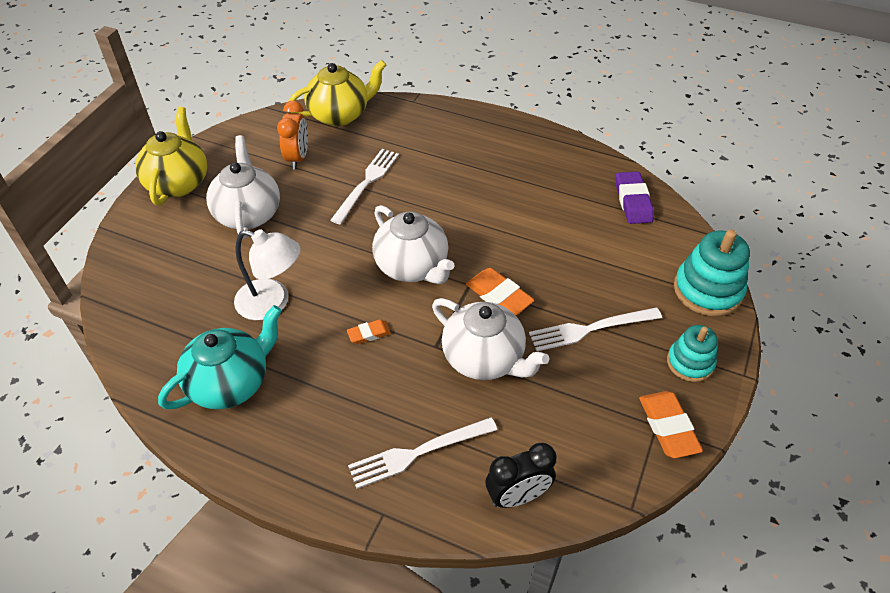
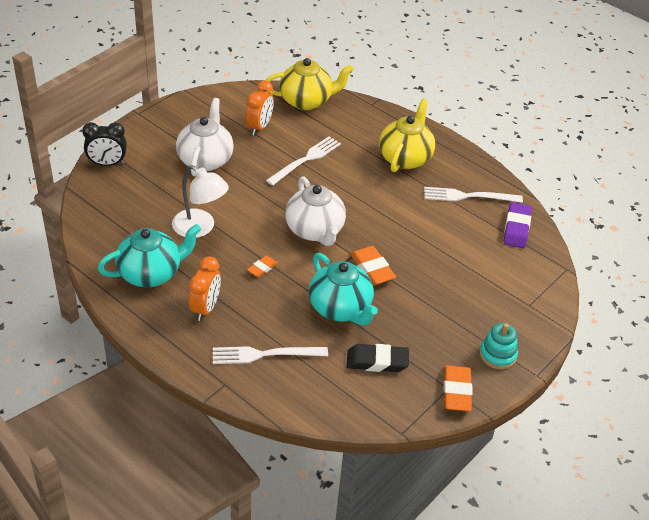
camera: 15 degrees right, 5 degrees down
yellow teapot [135,107,207,205] -> yellow teapot moved to [379,99,435,172]
orange eraser [347,320,391,344] -> orange eraser turned 45 degrees counterclockwise [247,256,278,277]
white teapot [432,298,549,380] -> turquoise teapot [309,253,378,326]
black clock [486,443,556,508] -> black clock moved to [82,122,127,166]
white fork [529,307,662,351] -> white fork moved to [424,187,523,203]
turquoise stacking toy [674,230,750,316] -> none
none -> orange clock [189,256,221,321]
none -> black eraser [347,344,409,372]

